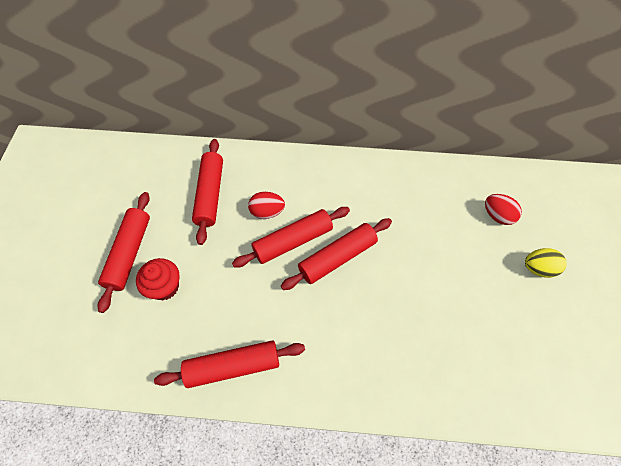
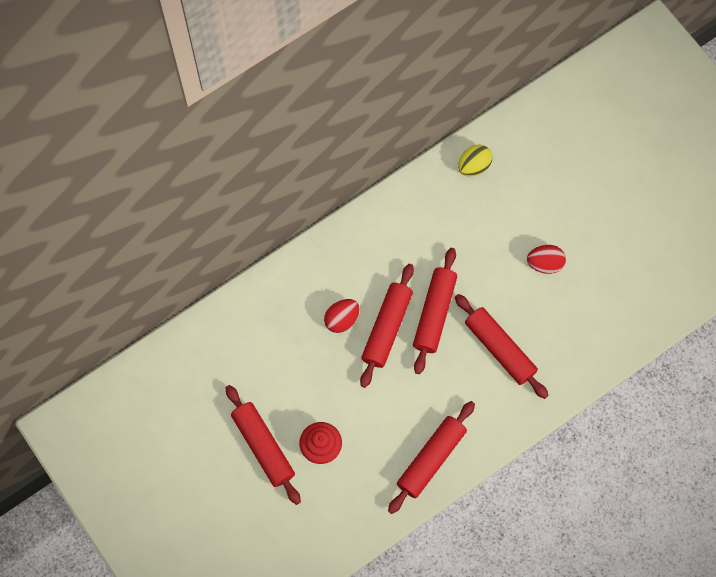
camera: 40 degrees left, 10 degrees up
red rolling pin [192,139,223,245] -> red rolling pin moved to [455,294,549,399]
red egg [485,194,522,225] -> red egg moved to [527,245,566,274]
yellow egg [525,248,567,278] -> yellow egg moved to [458,145,492,176]

